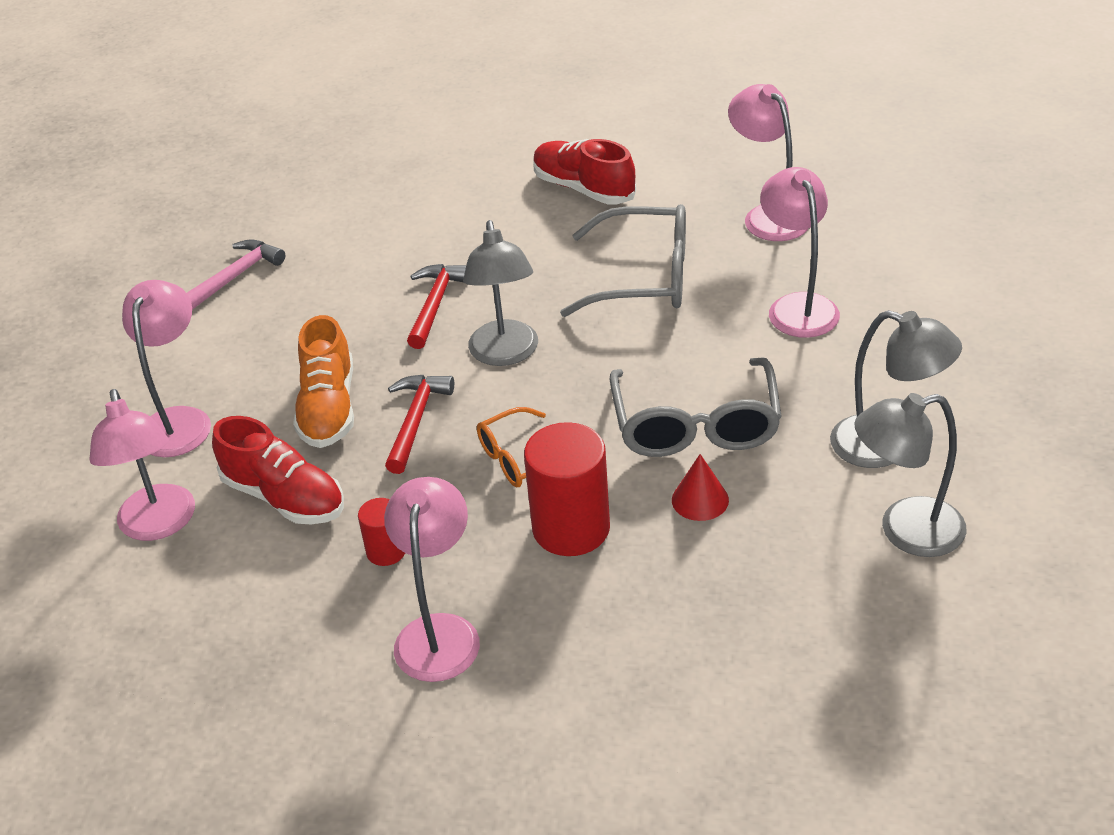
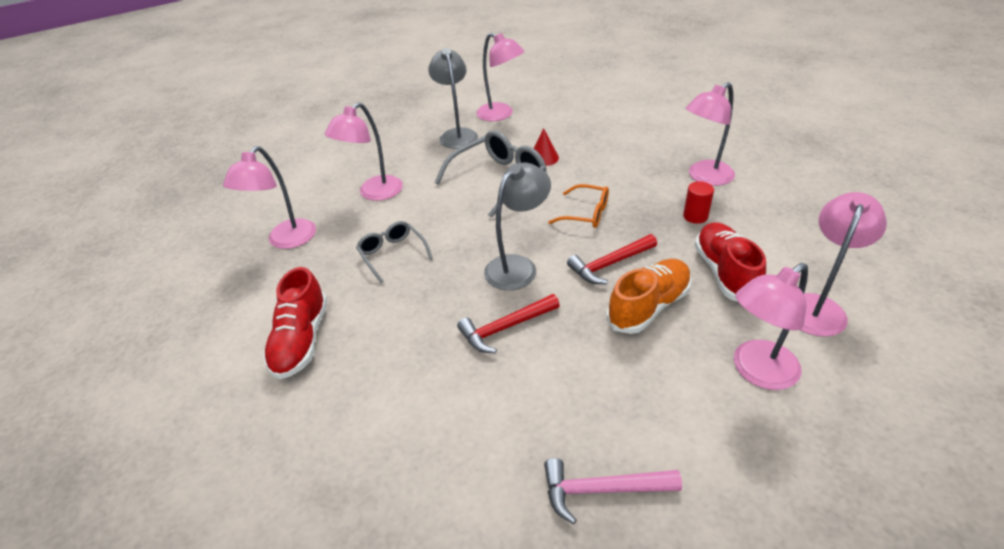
camera: 130 degrees left, 0 degrees up
red cylinder [524,422,610,556] -> none
grey glasses [560,204,686,317] -> grey glasses [356,221,433,283], size x0.58
grey lamp [854,393,966,557] -> pink lamp [476,33,525,121]

